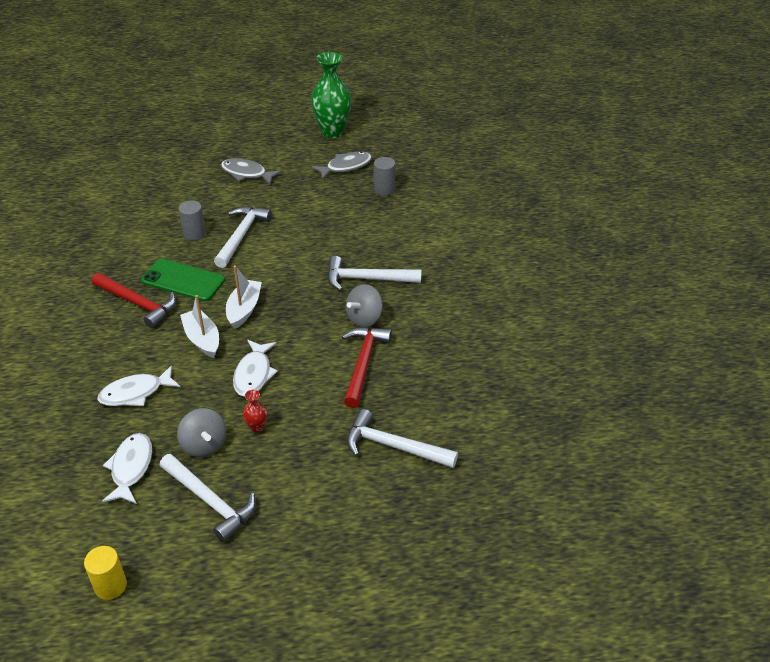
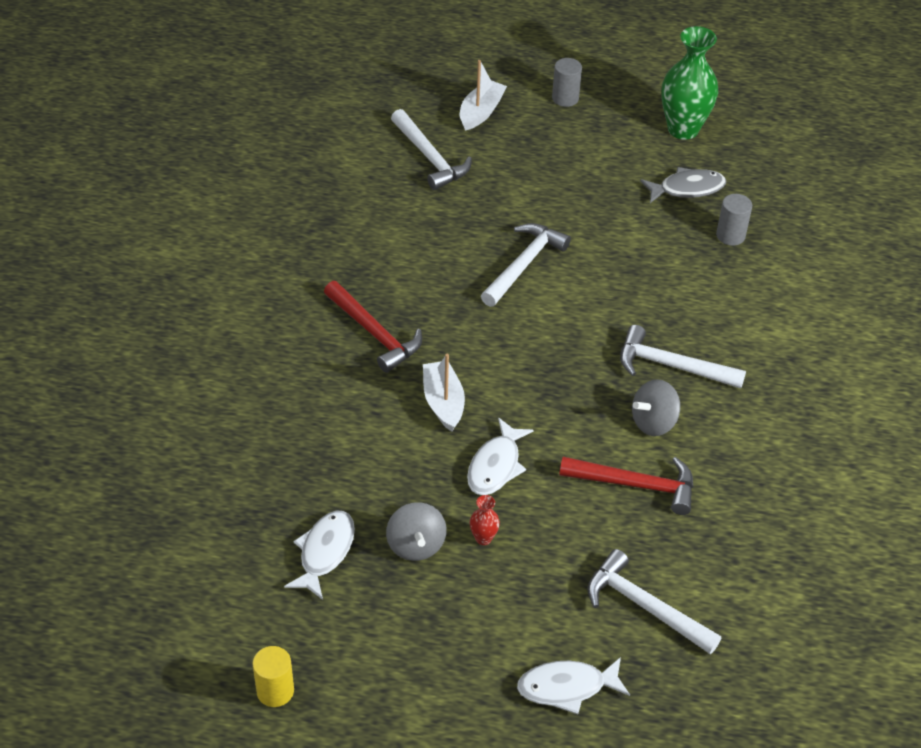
camera: 15 degrees right, 5 degrees up
white fish [97,365,180,406] -> white fish moved to [517,657,630,714]
green phone [141,259,225,301] -> none
white hammer [159,454,256,542] -> white hammer moved to [391,109,472,190]
grey cylinder [178,200,206,241] -> grey cylinder moved to [552,58,582,107]
grey fish [221,158,282,184] -> none
white boat [226,265,262,329] -> white boat moved to [460,60,507,131]
red hammer [342,327,392,408] -> red hammer turned 75 degrees clockwise [559,457,693,515]

